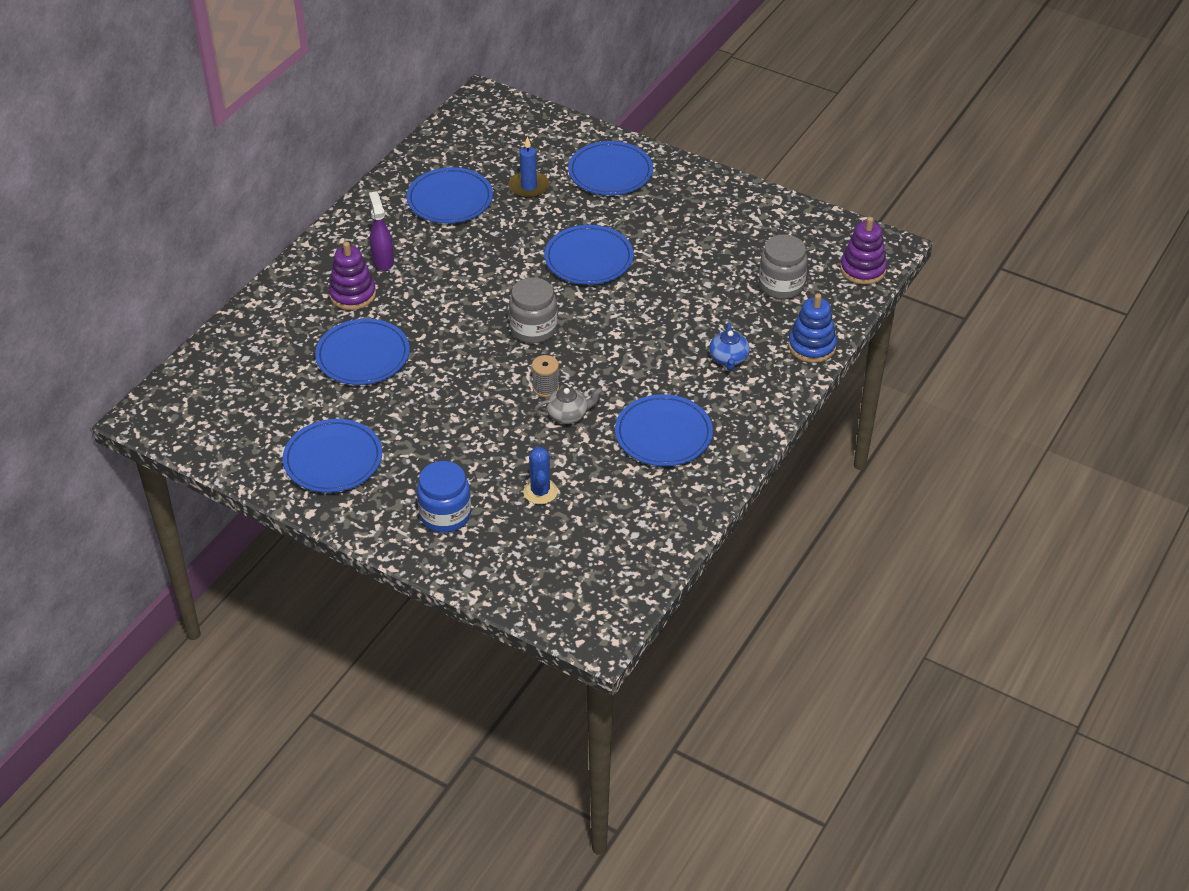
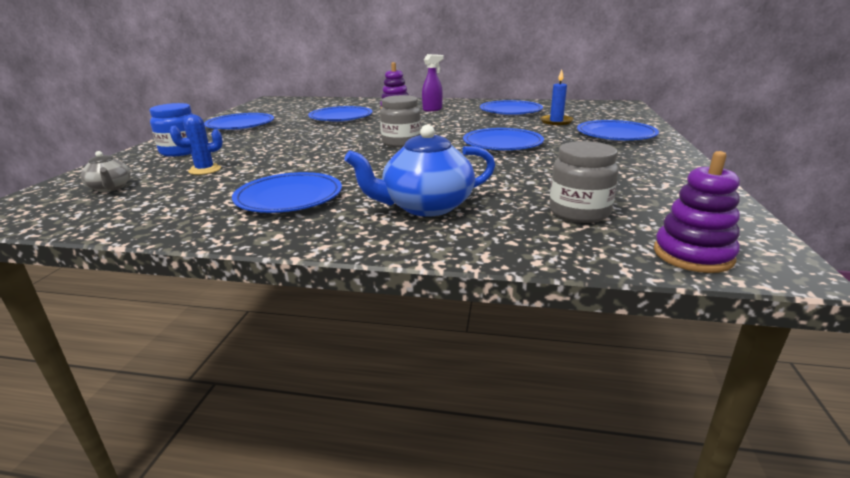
camera: 70 degrees right, 20 degrees down
grey spool [532,355,559,397] -> none
grey teapot [534,387,603,424] -> grey teapot moved to [81,151,131,192]
blue teapot [709,323,750,370] -> blue teapot [344,125,495,217], size x1.88
blue stacking toy [788,293,837,363] -> none

